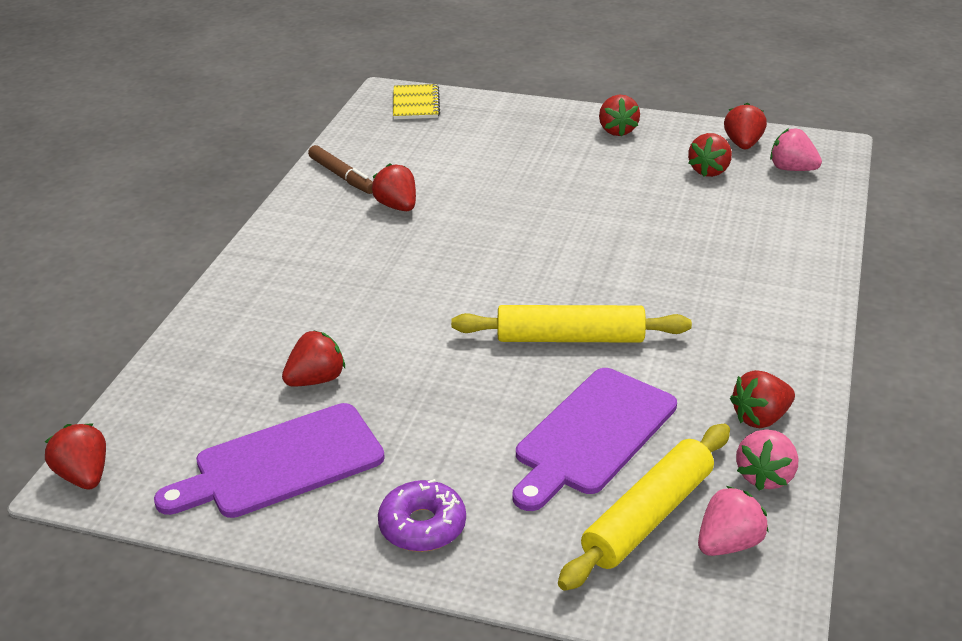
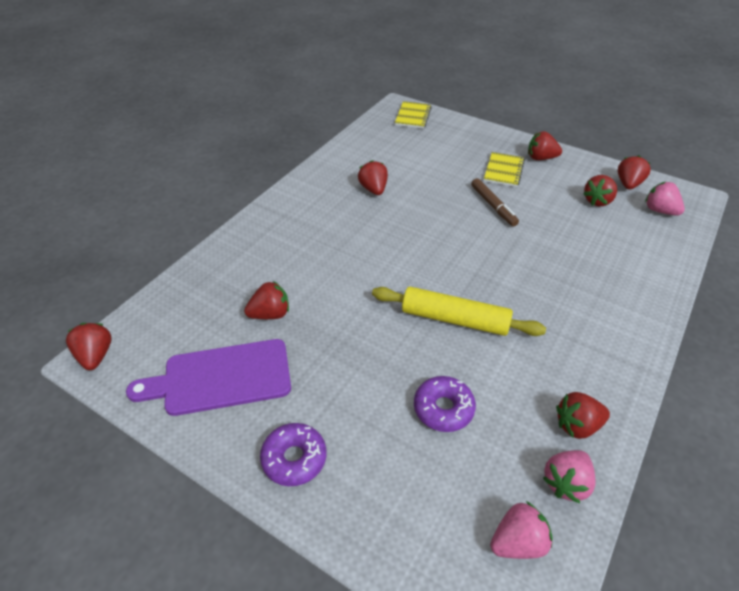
camera: 15 degrees right, 10 degrees up
brown marker [308,145,373,194] -> brown marker moved to [471,178,519,227]
purple cutting board [513,368,677,511] -> purple donut [414,376,476,432]
yellow rolling pin [558,424,730,591] -> none
red strawberry [599,95,640,137] -> red strawberry turned 90 degrees clockwise [528,131,562,160]
none -> yellow notebook [484,152,525,187]

